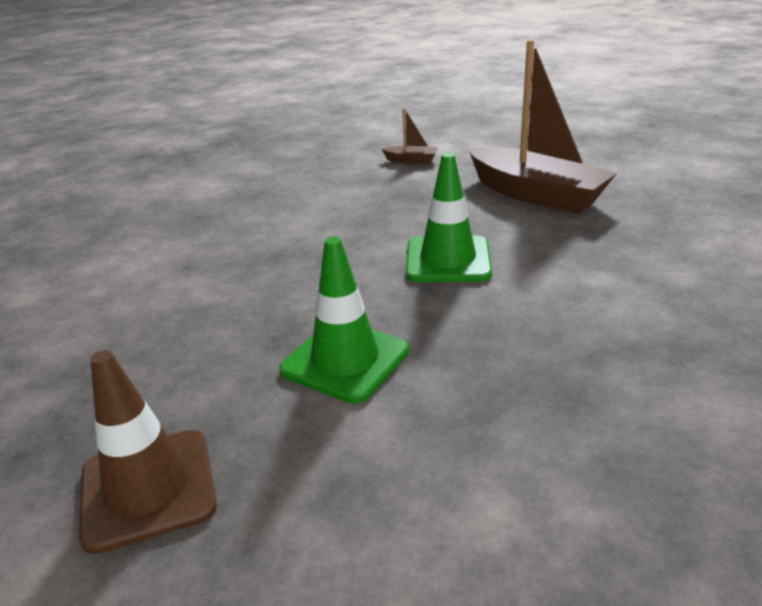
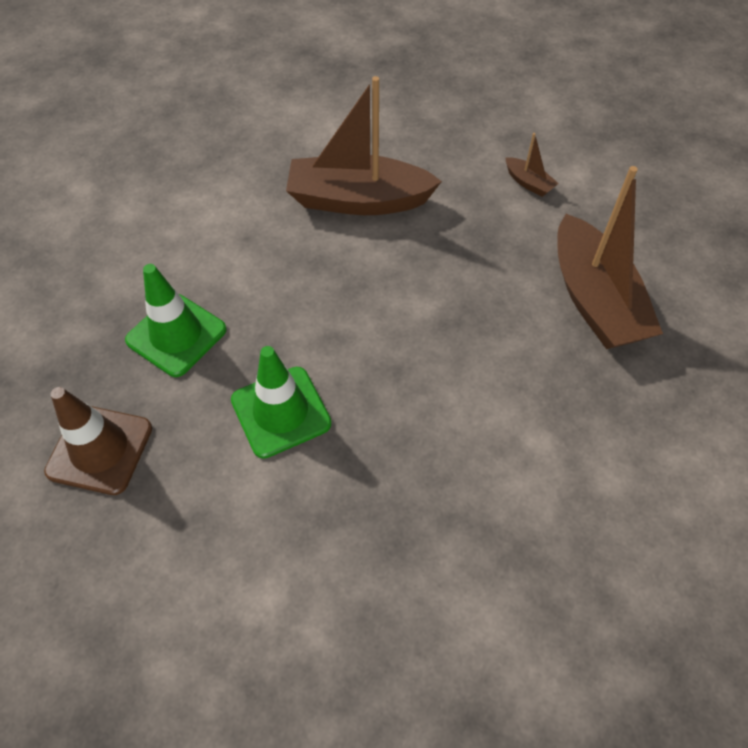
camera: 30 degrees right, 25 degrees up
green traffic cone [406,153,492,282] -> green traffic cone moved to [125,264,227,377]
none -> brown boat [286,76,442,215]

